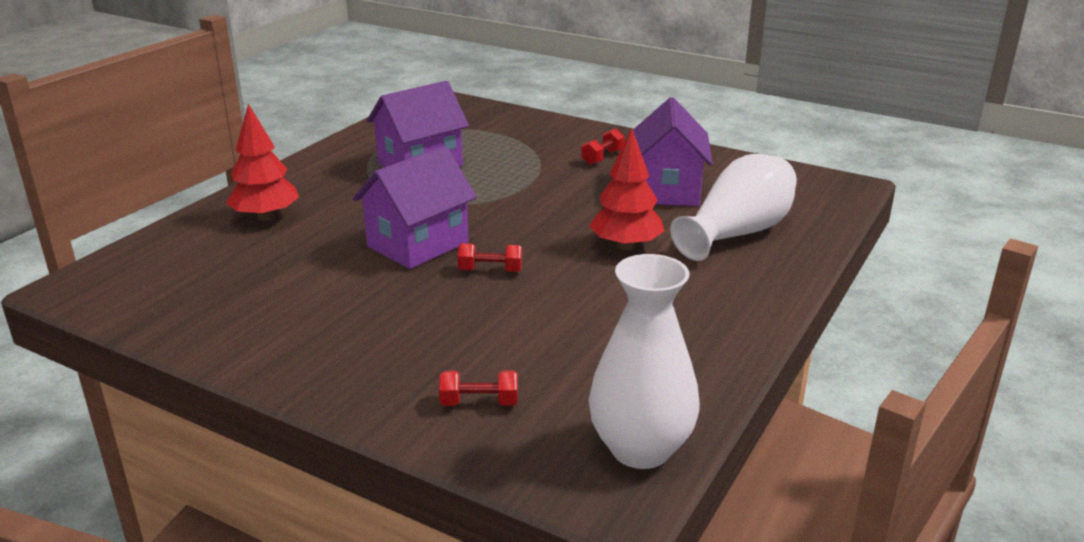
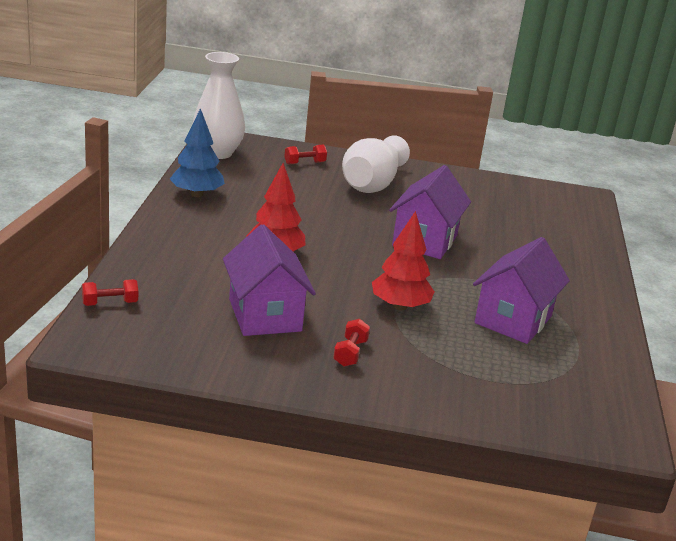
camera: 155 degrees right, 0 degrees up
red tree [226,104,299,221] -> red tree moved to [372,211,435,310]
red dumbbell [458,243,522,272] -> red dumbbell moved to [82,279,138,306]
white vase [670,154,797,261] -> white vase moved to [342,136,410,193]
none -> blue tree [170,108,225,197]

